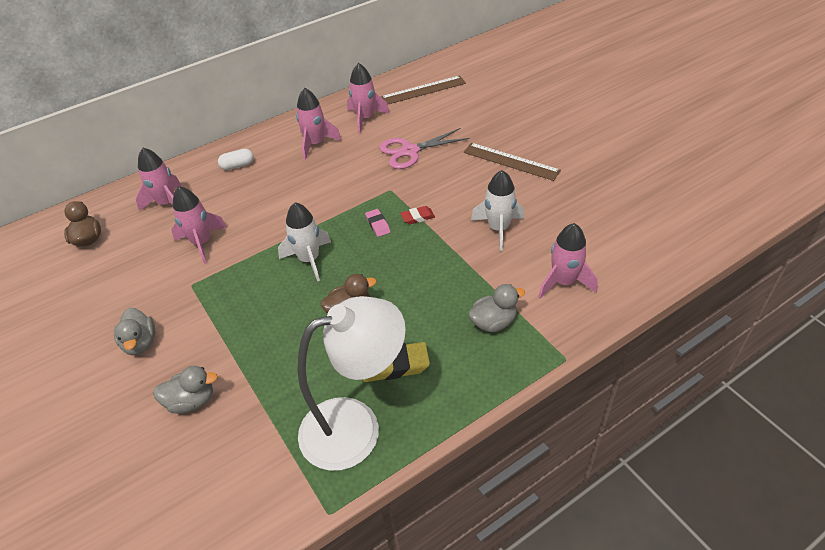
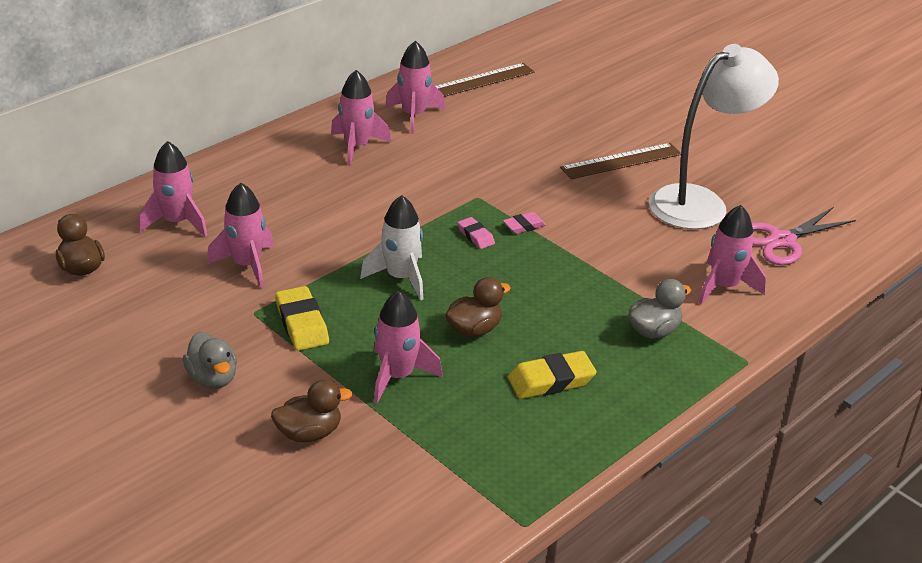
camera: 15 degrees left, 10 degrees down
grey duck [153,366,218,414] -> brown duck [271,379,353,442]
white capsule [218,149,254,170] -> none
white lamp [298,296,406,471] -> white lamp moved to [649,44,779,229]
pink scissors [379,128,469,169] -> pink scissors moved to [752,207,856,265]
red eraser [400,206,435,224] -> pink eraser [503,212,546,234]
brown ruler [463,143,561,181] -> brown ruler turned 45 degrees counterclockwise [560,143,681,179]
white rocket [471,170,525,251] -> none
none -> yellow eraser [275,286,329,351]
none -> pink rocket [374,291,443,404]

